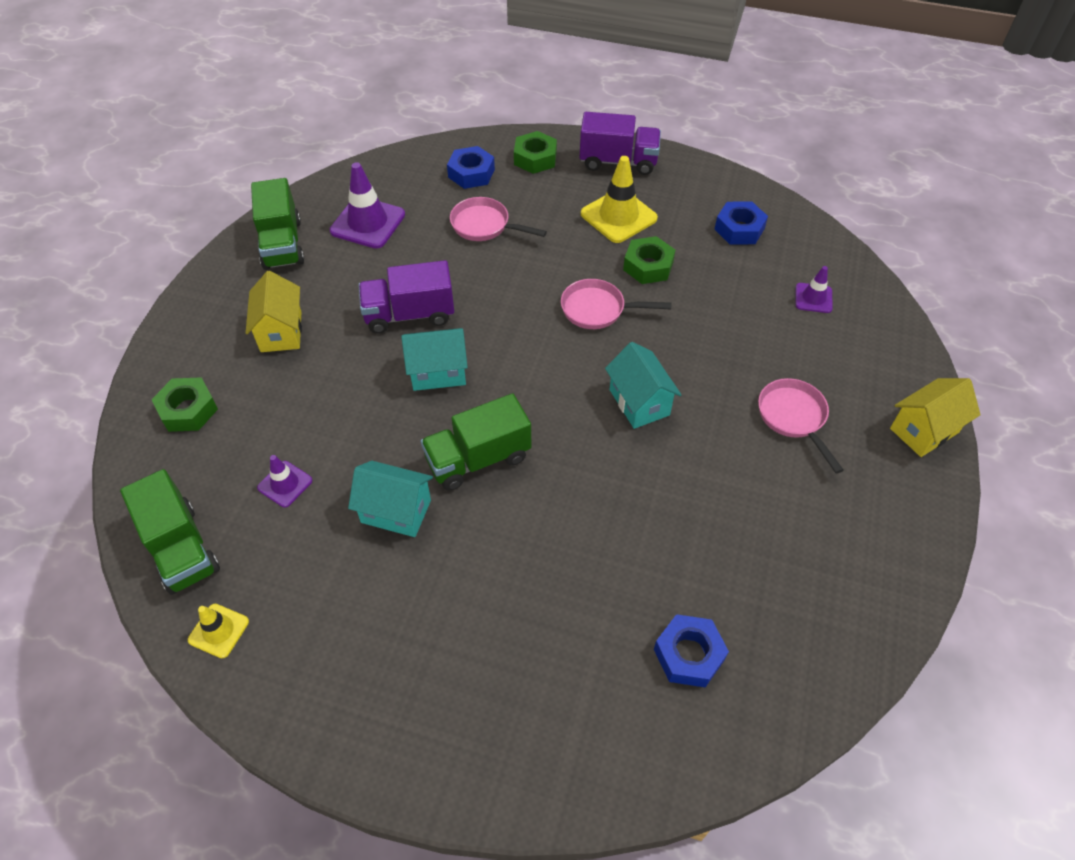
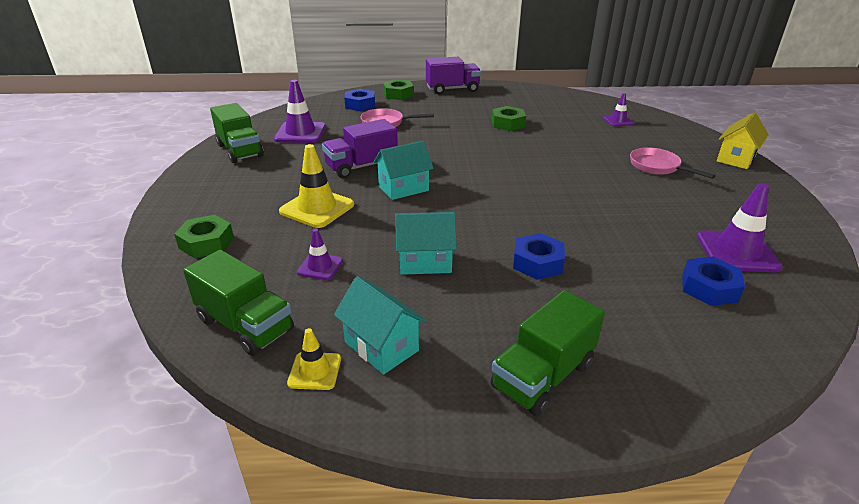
camera: 20 degrees left, 20 degrees down
yellow house [246,271,302,352] -> none
green truck [421,393,531,491] -> green truck moved to [490,290,605,416]
pink pan [561,279,672,329] -> none
yellow traffic cone [581,156,658,243] -> yellow traffic cone moved to [279,144,354,228]
turquoise house [605,342,681,429] -> turquoise house moved to [334,276,426,375]
blue nut [714,202,768,244] -> blue nut moved to [513,233,565,280]
none -> purple traffic cone [697,183,782,273]

